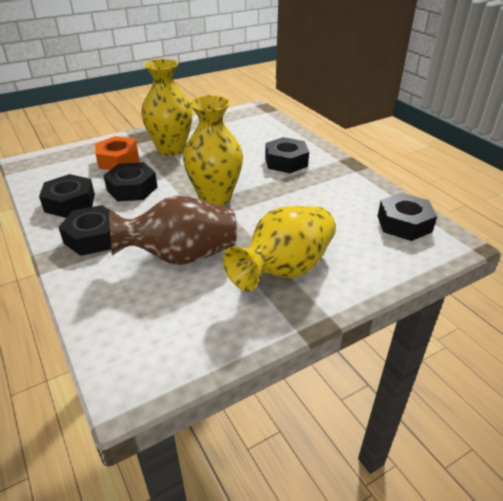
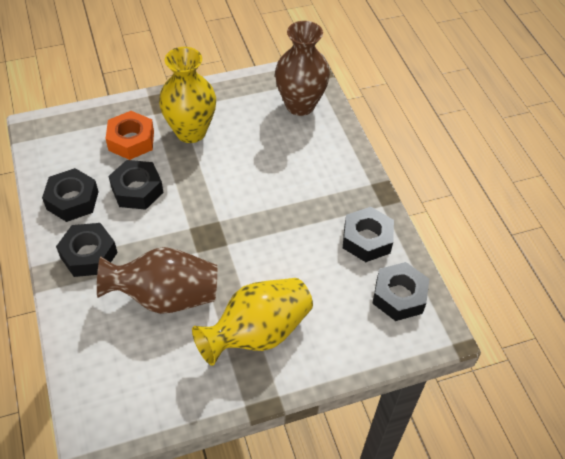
camera: 10 degrees right, 15 degrees up
yellow vase [183,95,243,206] -> none
black nut [265,137,309,173] -> black nut moved to [343,207,394,262]
none -> brown vase [275,21,330,116]

